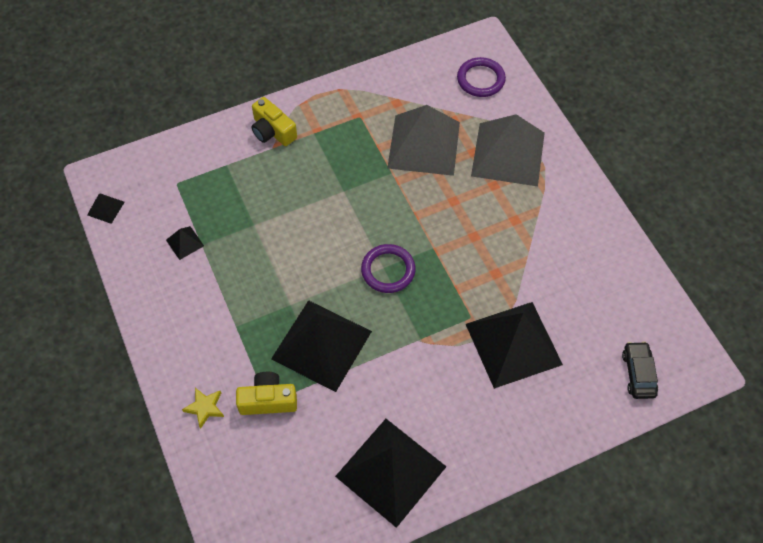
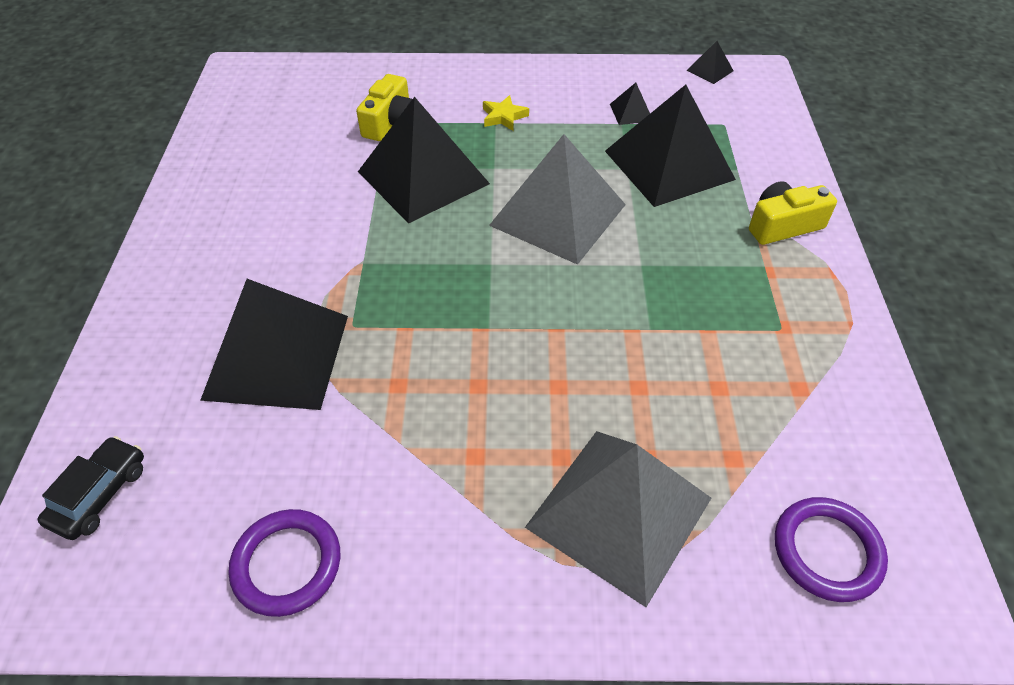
camera: 115 degrees right, 10 degrees down
yellow star [182,388,224,429] -> yellow star moved to [483,95,529,131]
black pyramid [335,419,446,528] -> black pyramid moved to [605,85,736,207]
purple ring [361,244,416,293] -> purple ring moved to [228,509,340,617]
grey pyramid [387,105,460,176] -> grey pyramid moved to [489,134,626,265]
black car [622,341,658,399] -> black car turned 90 degrees counterclockwise [38,436,144,540]

